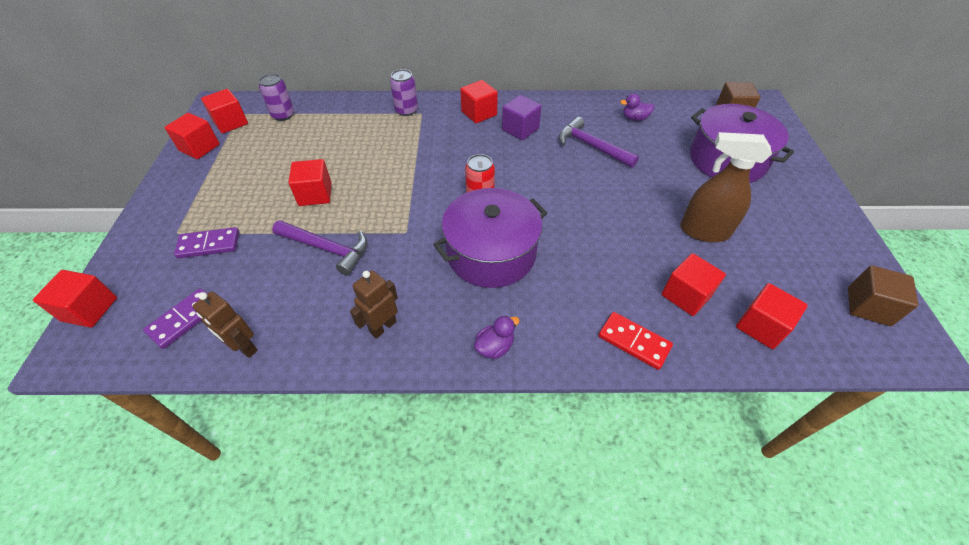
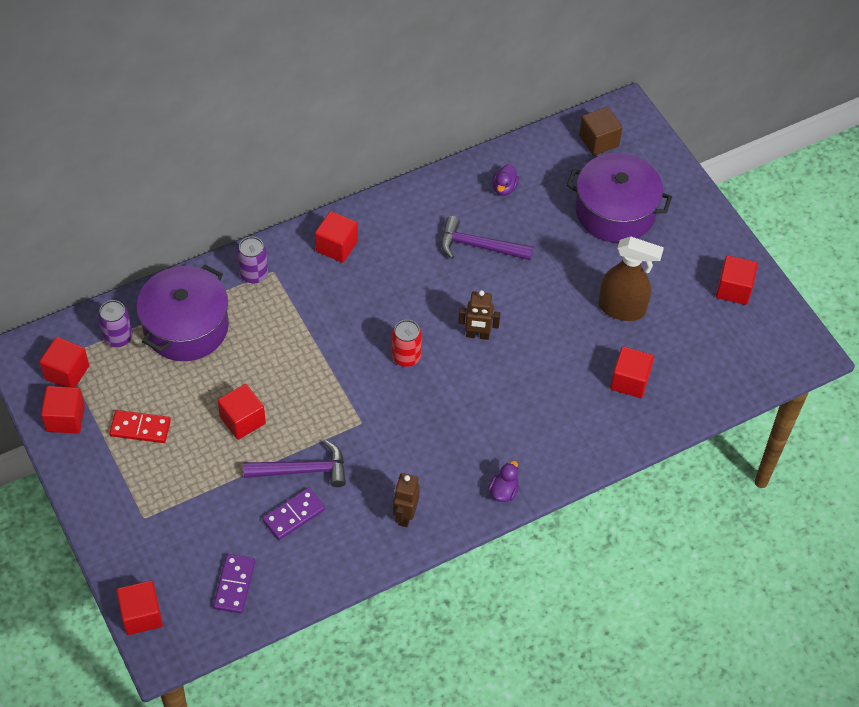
camera: 30 degrees left, 5 degrees up
purple domino [174,227,239,258] -> purple domino moved to [262,488,325,540]
brown robot [193,291,258,358] -> brown robot moved to [458,290,500,340]
purple pot [433,188,547,288] -> purple pot moved to [137,265,229,361]
purple cube [502,95,542,140] -> none
red domino [598,312,673,370] -> red domino moved to [109,410,171,443]
purple duck [620,93,655,121] -> purple duck turned 45 degrees counterclockwise [492,164,519,196]
brown spray bottle [680,132,772,243] -> brown spray bottle turned 150 degrees counterclockwise [598,236,664,321]
red cube [736,283,808,349] -> red cube moved to [716,255,758,305]
brown cube [848,265,919,326] -> none

